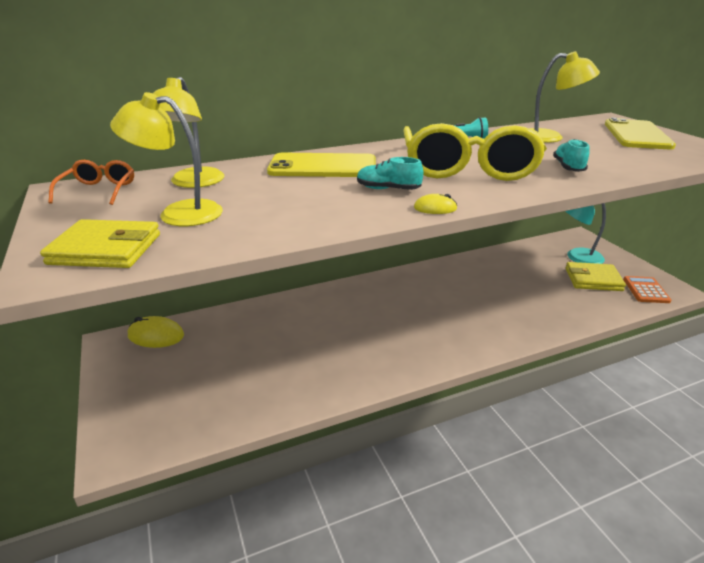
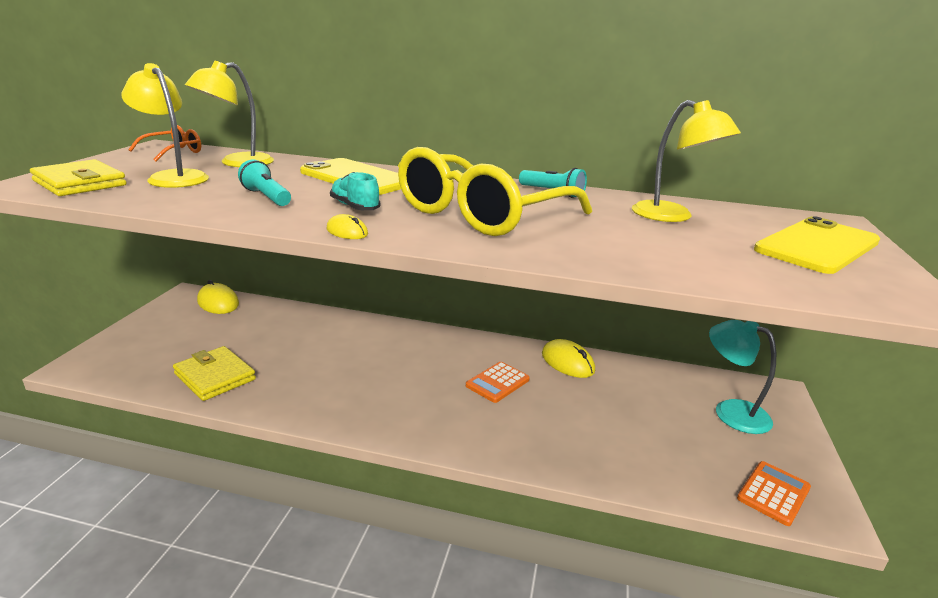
camera: 35 degrees right, 5 degrees down
turquoise shoe [553,139,590,172] -> none
yellow wallet [566,262,626,291] -> yellow wallet moved to [173,346,256,401]
none -> turquoise flashlight [238,160,291,206]
none -> orange calculator [466,362,530,403]
none -> yellow mouse [542,339,595,378]

